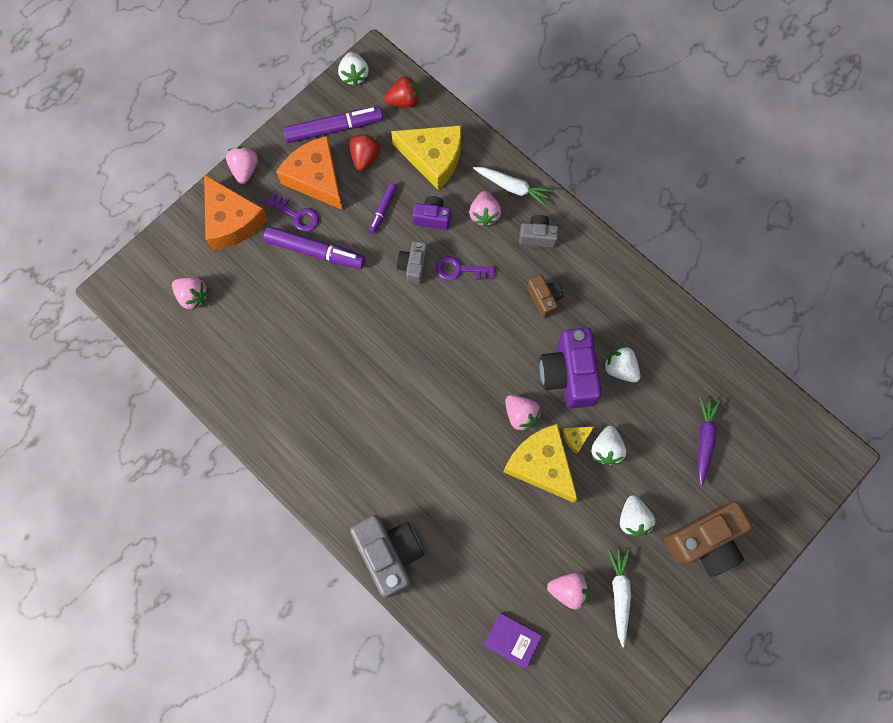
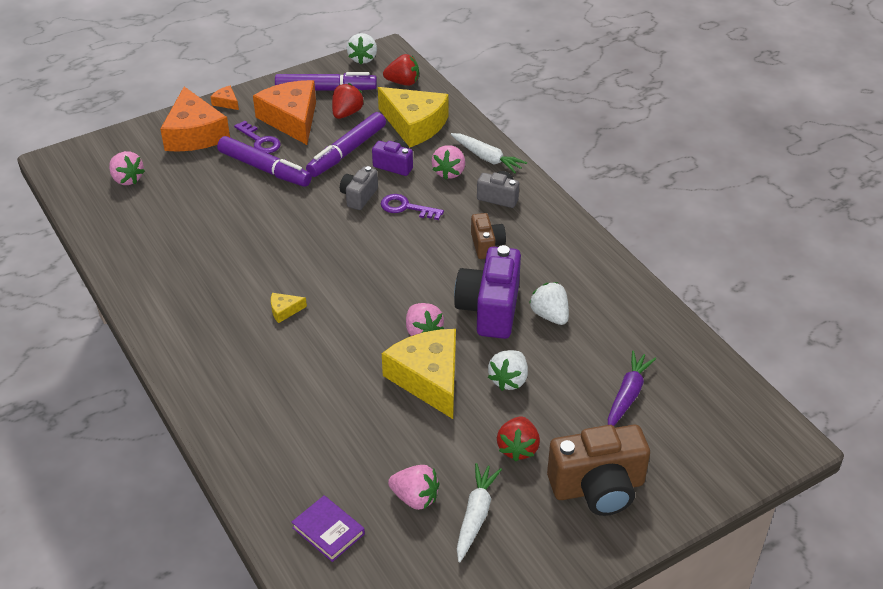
camera: 15 degrees right, 30 degrees down
pink strawberry [226,146,258,184] -> orange cheese [211,86,239,110]
grey camera [350,515,424,598] -> none
purple marker [369,183,397,233] -> purple marker [306,112,386,177], size x1.84
yellow cheese [562,426,595,454] -> yellow cheese moved to [271,293,307,323]
white strawberry [620,495,655,536] -> red strawberry [497,417,540,462]

